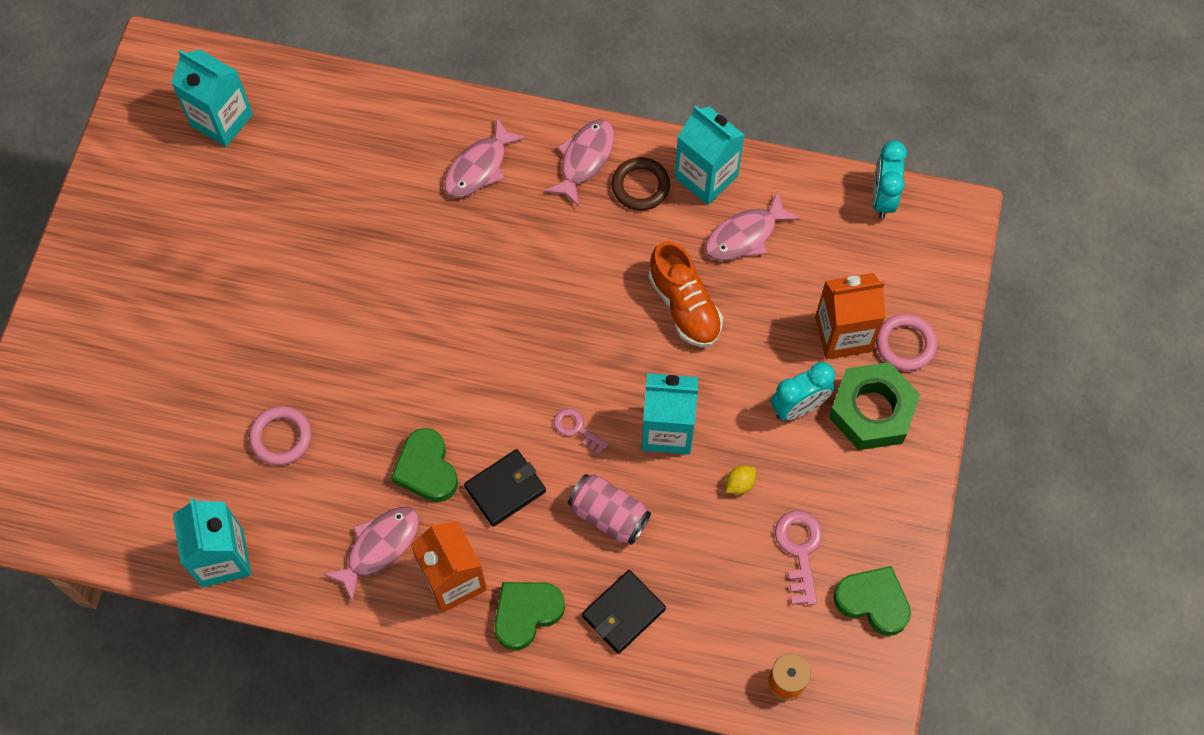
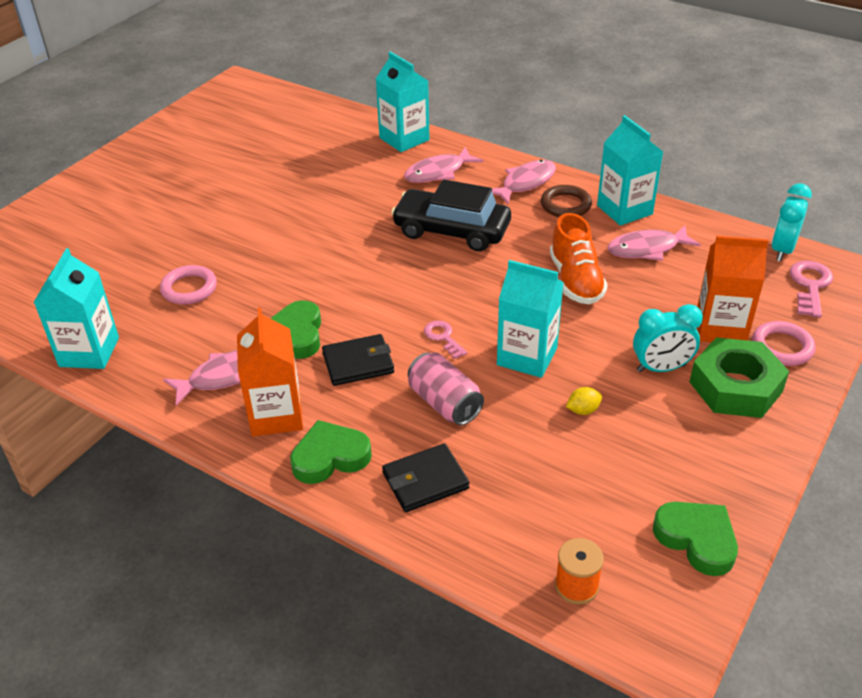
camera: 20 degrees right, 25 degrees down
turquoise carton [171,49,253,147] -> turquoise carton moved to [376,52,430,152]
pink key [775,510,823,605] -> pink key moved to [790,261,833,318]
none -> black car [391,180,511,251]

